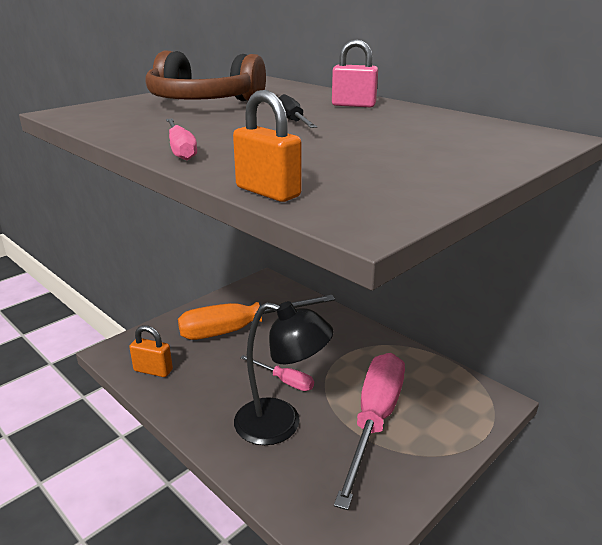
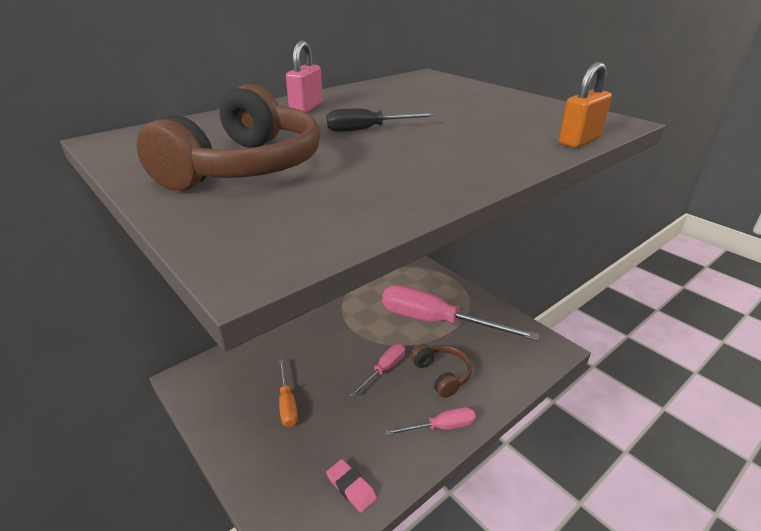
camera: 85 degrees left, 5 degrees up
orange padlock [129,325,173,377] -> pink eraser [326,459,377,513]
pink screwdriver [166,118,197,160] -> pink screwdriver moved to [385,407,476,436]
orange screwdriver [178,295,335,340] -> orange screwdriver [279,359,298,427], size x0.47
black lamp [234,301,334,445] -> brown headphones [411,344,472,398]

